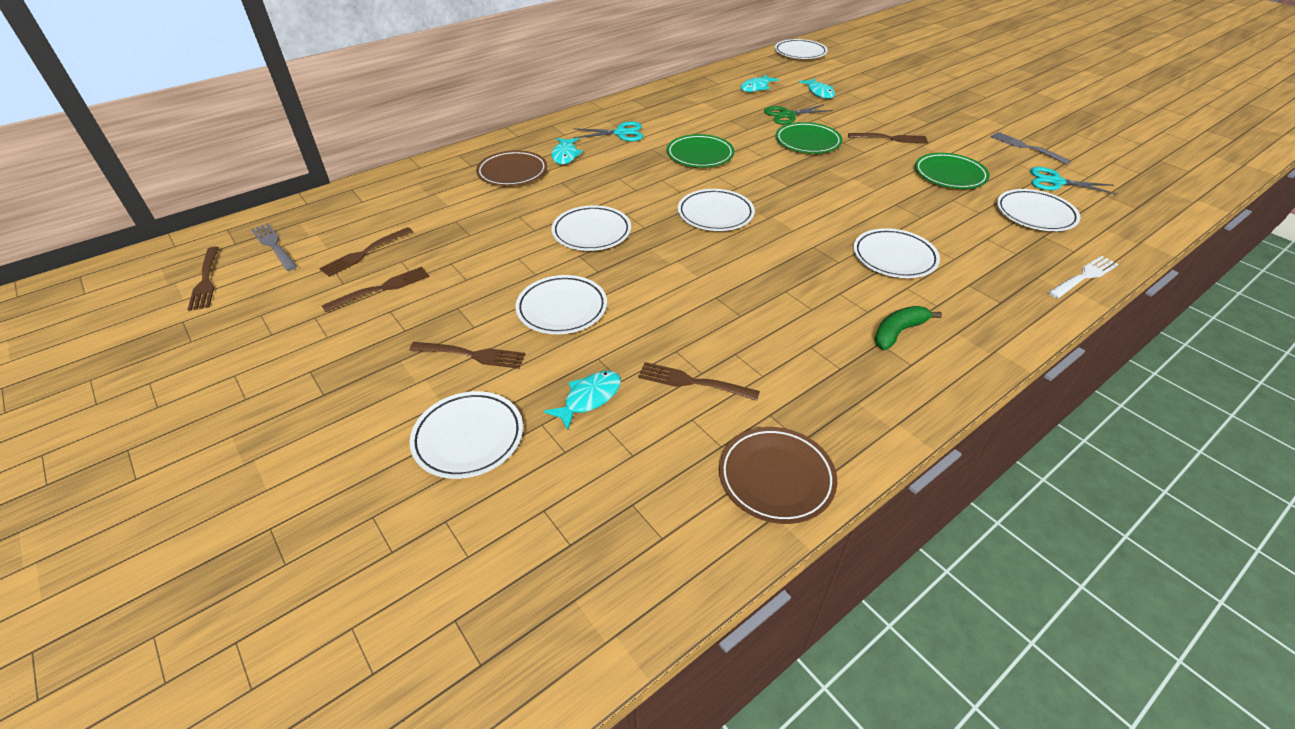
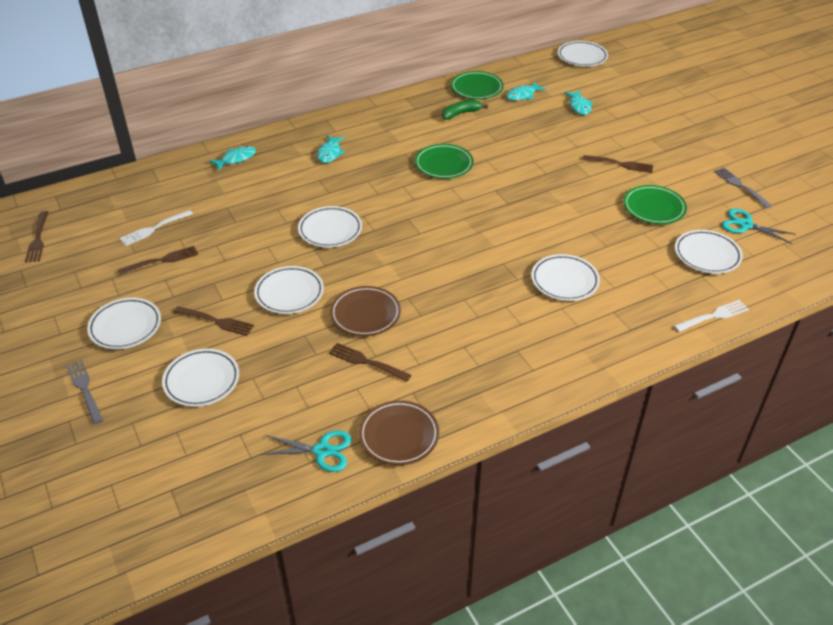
camera: 10 degrees right, 0 degrees up
grey fork [251,223,297,271] -> grey fork moved to [66,359,103,425]
brown fork [319,227,413,277] -> white fork [119,210,193,246]
brown plate [476,150,547,186] -> brown plate moved to [330,286,401,336]
turquoise fish [544,371,621,430] -> turquoise fish moved to [209,146,256,171]
turquoise scissors [573,121,643,141] -> turquoise scissors moved to [260,431,351,472]
white plate [678,189,755,231] -> white plate moved to [87,298,161,349]
green scissors [764,104,833,124] -> none
green plate [776,122,842,153] -> green plate moved to [451,71,504,99]
green banana [874,306,942,350] -> green banana moved to [442,100,488,120]

